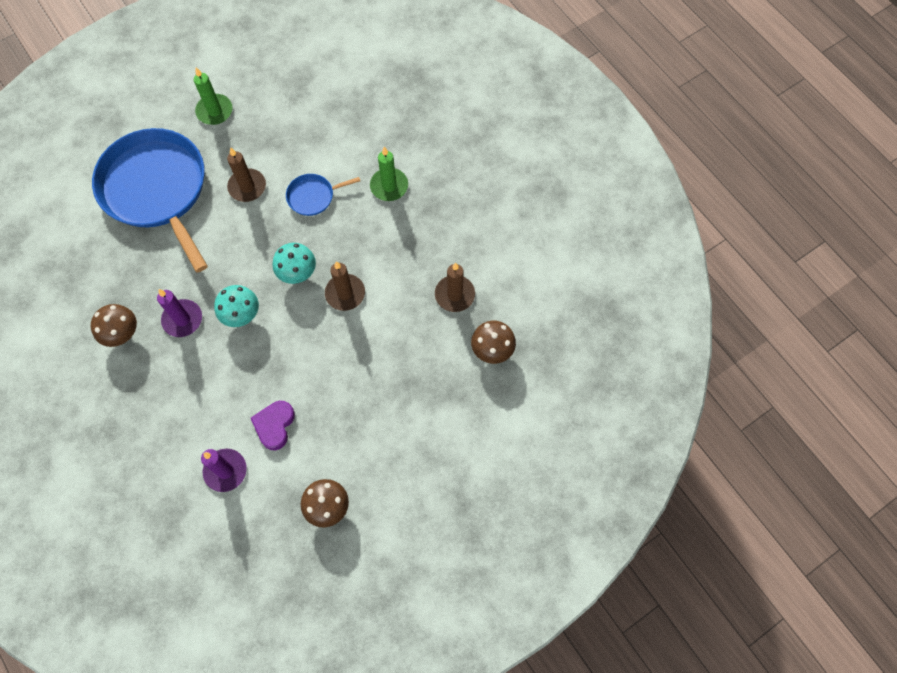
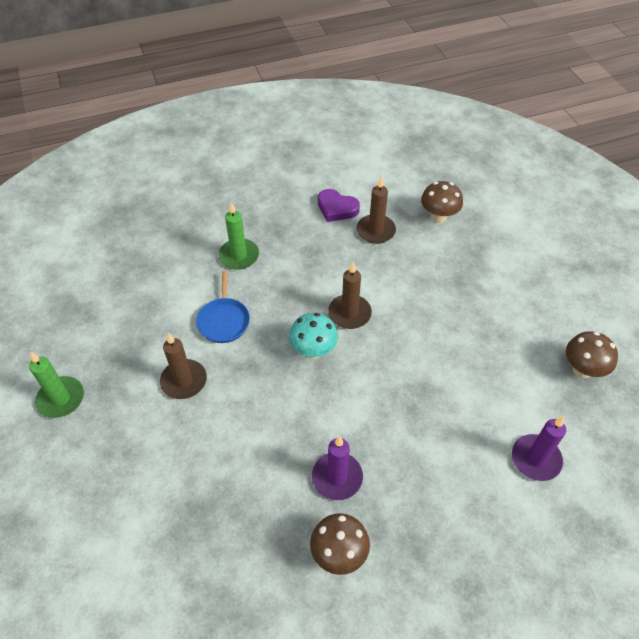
camera: 75 degrees left, 15 degrees down
blue pan [92,128,208,273] -> none
turquoise mushroom [214,285,259,327] -> none
purple heart [251,401,295,450] -> purple heart moved to [318,189,360,222]

